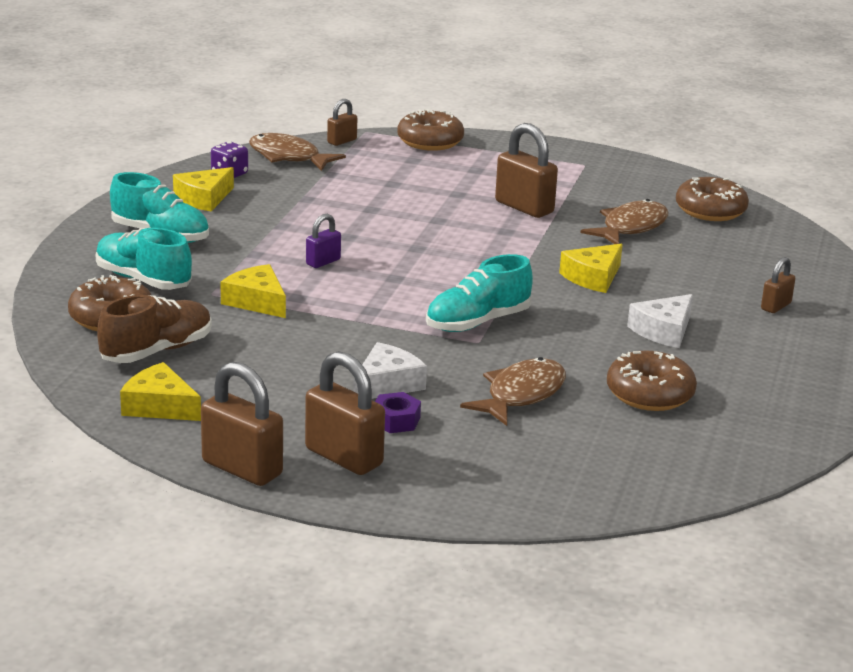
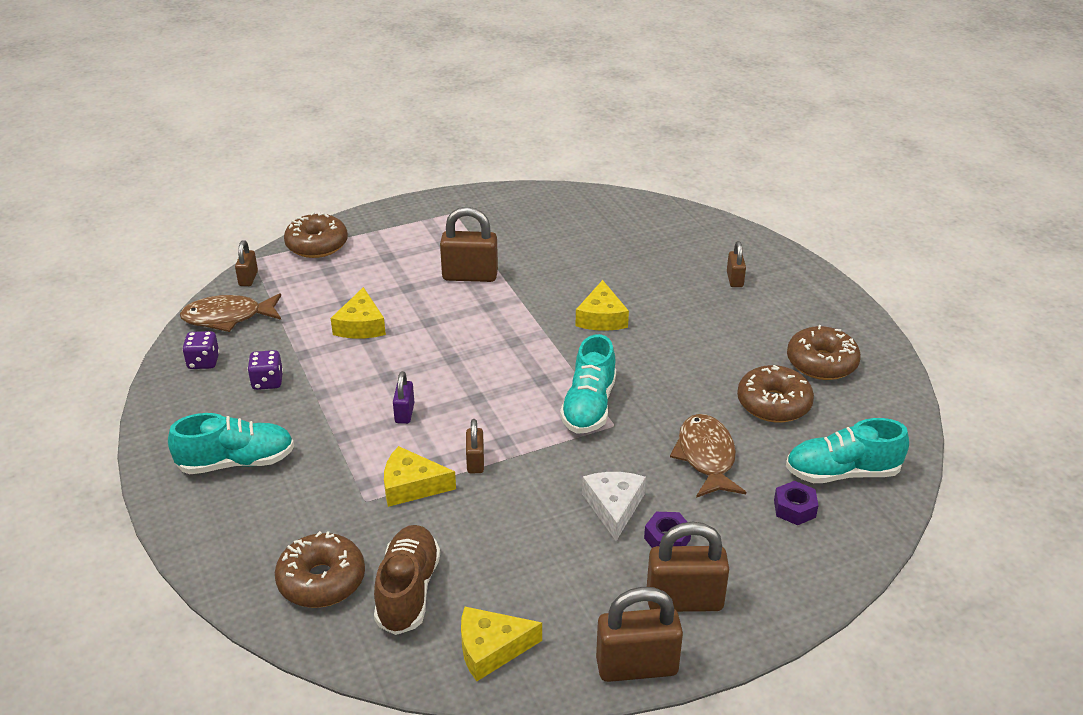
camera: 40 degrees left, 10 degrees up
turquoise shoe [96,227,192,290] -> turquoise shoe moved to [786,418,909,483]
yellow cheese [173,167,234,212] -> yellow cheese moved to [331,287,386,339]
brown fish [581,199,668,244] -> none
white cheese [627,294,693,348] -> none
brown donut [676,177,749,221] -> brown donut moved to [787,325,861,380]
none -> purple dice [247,350,283,390]
none -> brown padlock [466,419,484,473]
none -> purple nut [774,481,819,525]

